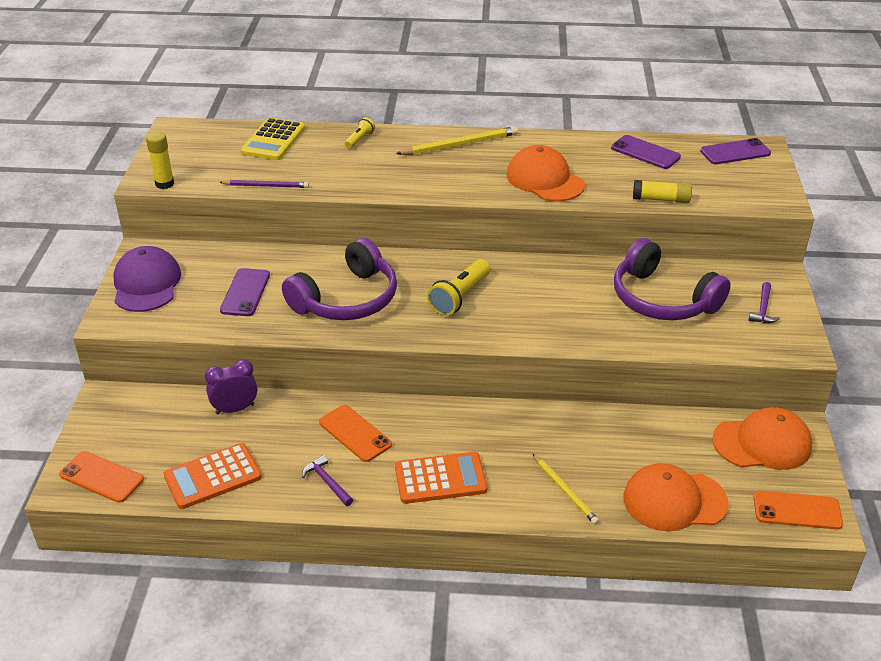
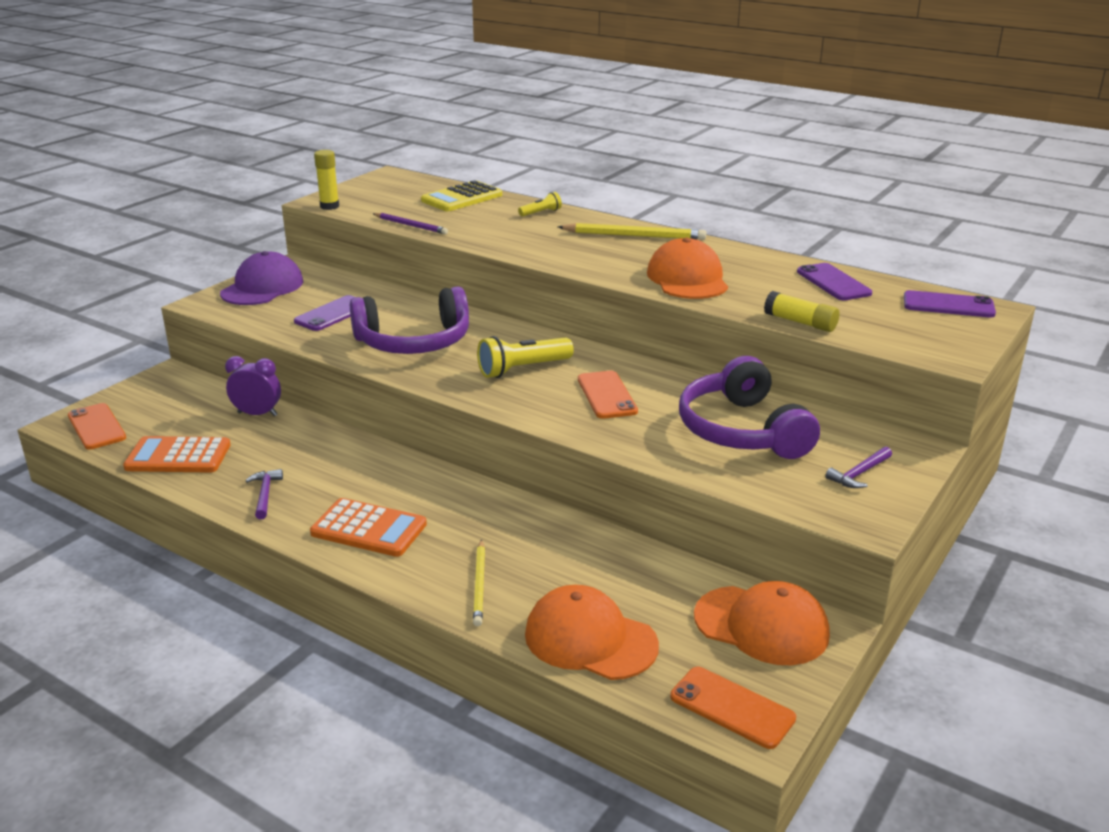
camera: 30 degrees right, 10 degrees down
orange phone [319,405,392,462] -> orange phone moved to [578,371,638,419]

